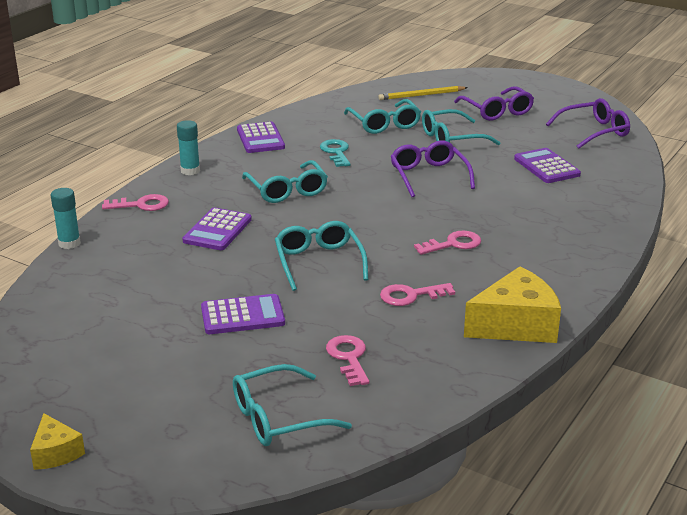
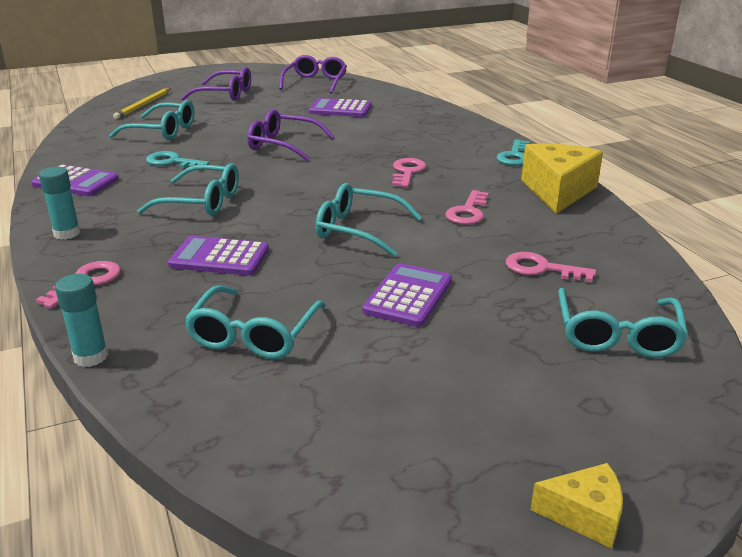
camera: 55 degrees left, 0 degrees up
purple calculator [182,208,252,250] -> purple calculator turned 135 degrees clockwise [168,236,269,276]
turquoise glasses [422,109,501,145] -> turquoise glasses moved to [184,285,326,359]
none -> turquoise key [496,140,529,166]

